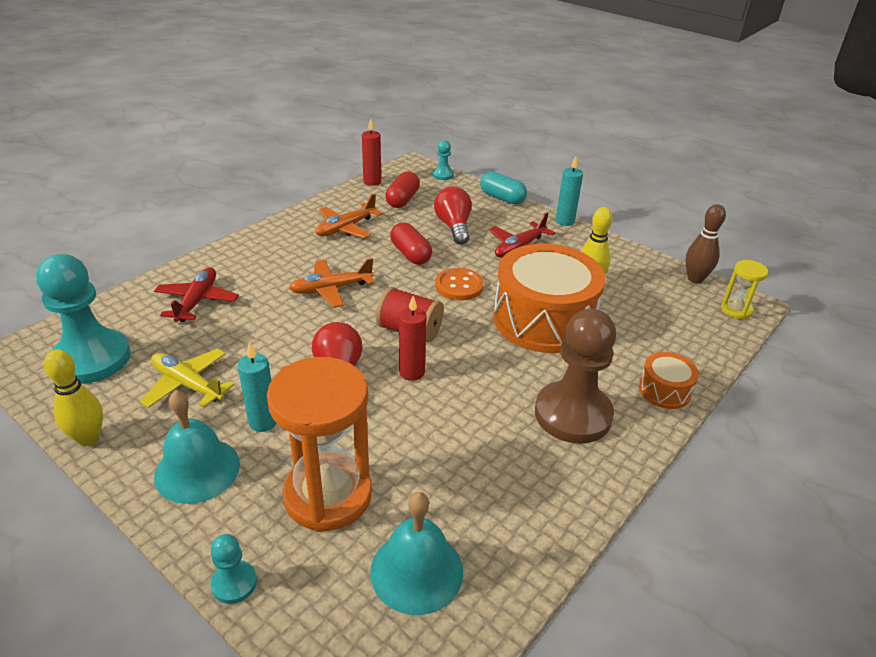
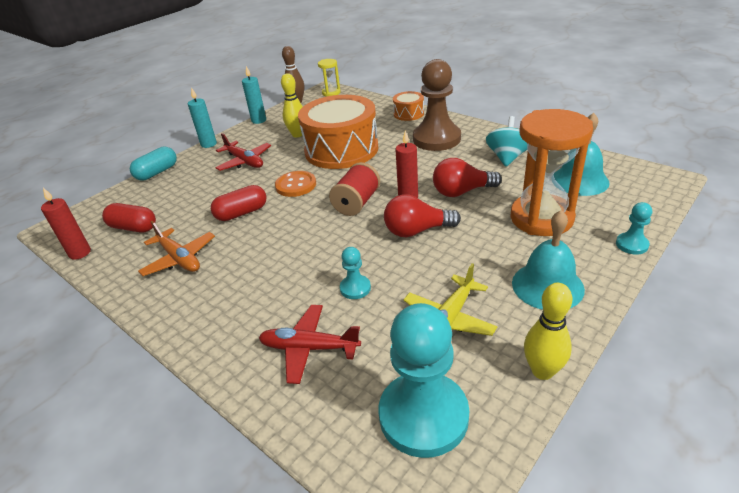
camera: 85 degrees left, 0 degrees up
turquoise candle [237,342,276,432] -> turquoise candle moved to [242,66,266,124]
orange plane [289,258,374,308] -> none
turquoise pawn [432,140,454,180] -> turquoise pawn moved to [340,247,371,299]
red light bulb [434,186,472,245] -> red light bulb moved to [433,158,502,197]
none -> turquoise spinning top [486,116,527,167]

